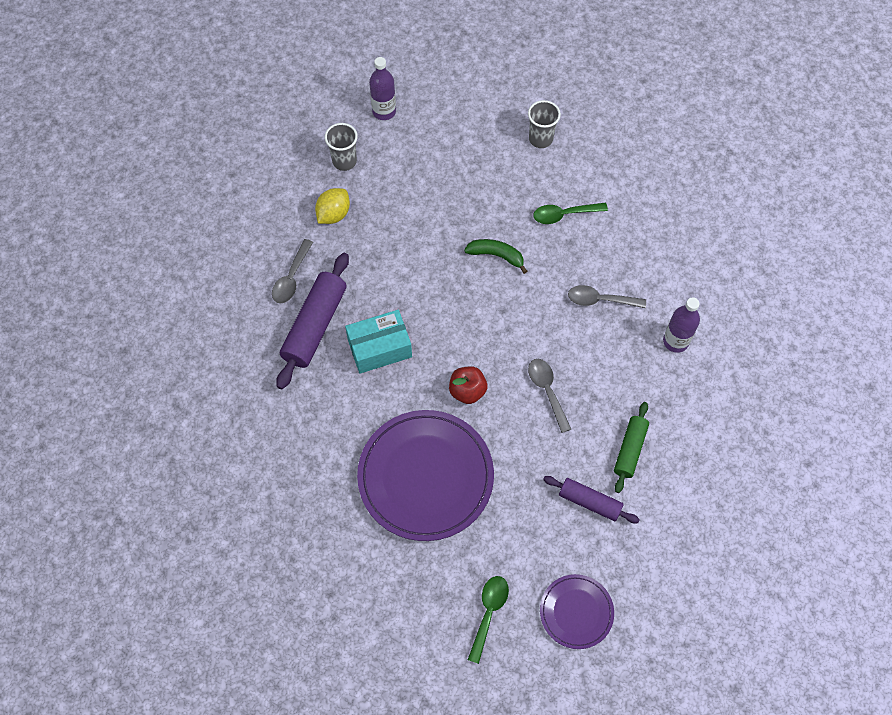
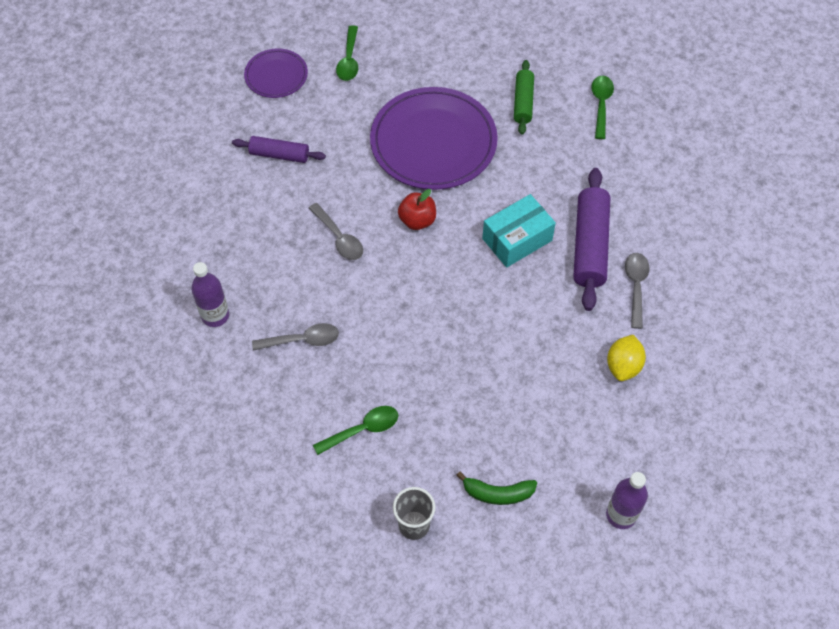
camera: 165 degrees right, 5 degrees down
grey cup [325,123,358,171] -> none
green banana [464,239,527,274] -> green banana moved to [456,472,537,505]
green rolling pin [614,402,649,493] -> green rolling pin moved to [514,60,534,135]
none -> green spoon [591,76,614,139]

